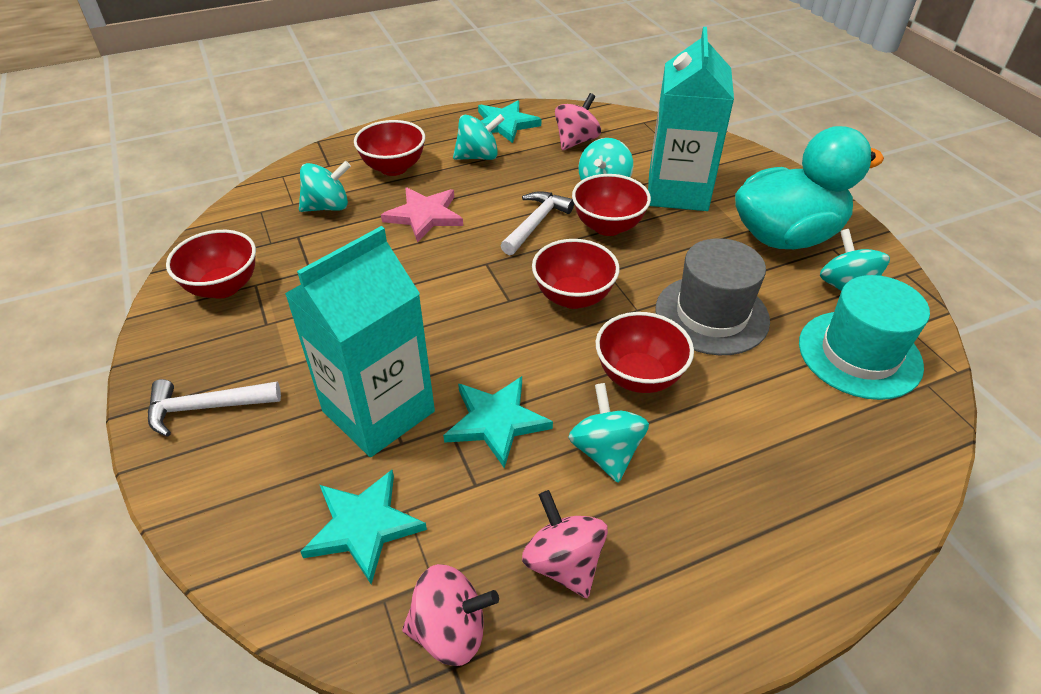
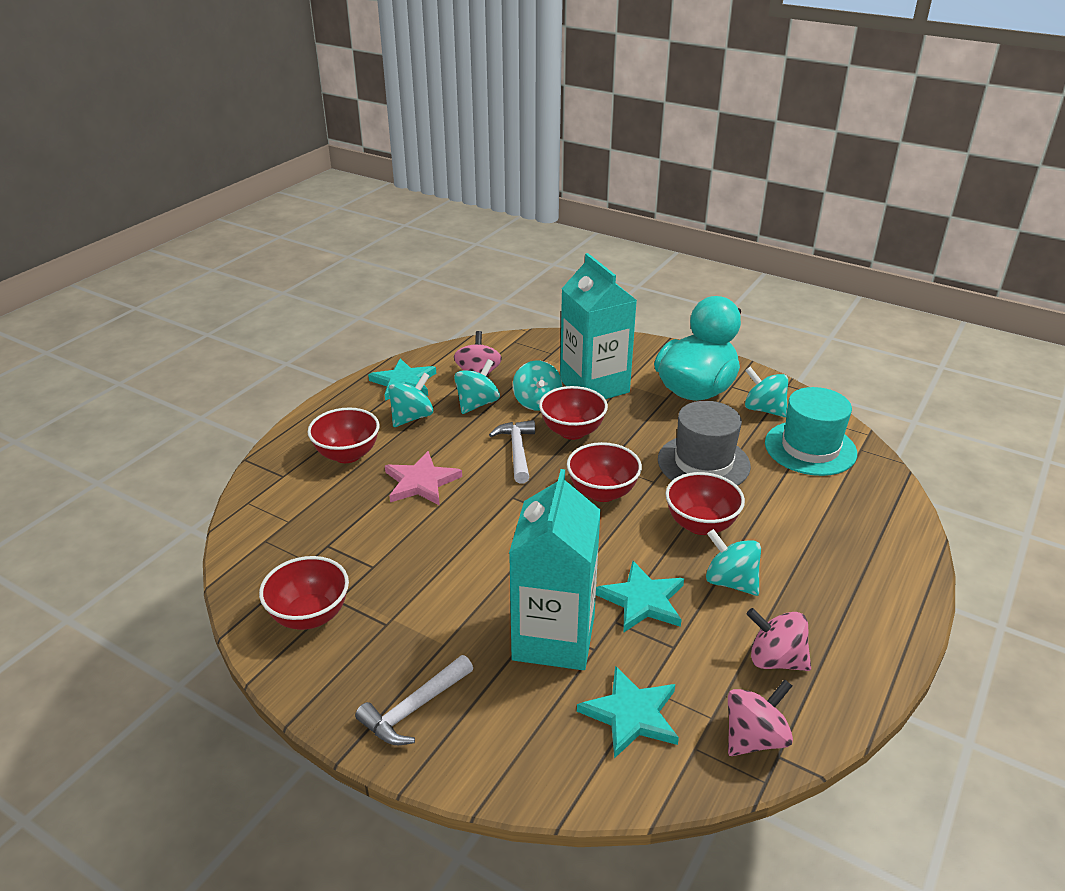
camera: 35 degrees left, 10 degrees down
turquoise spinning top [299,161,351,212] -> turquoise spinning top moved to [454,359,500,414]

